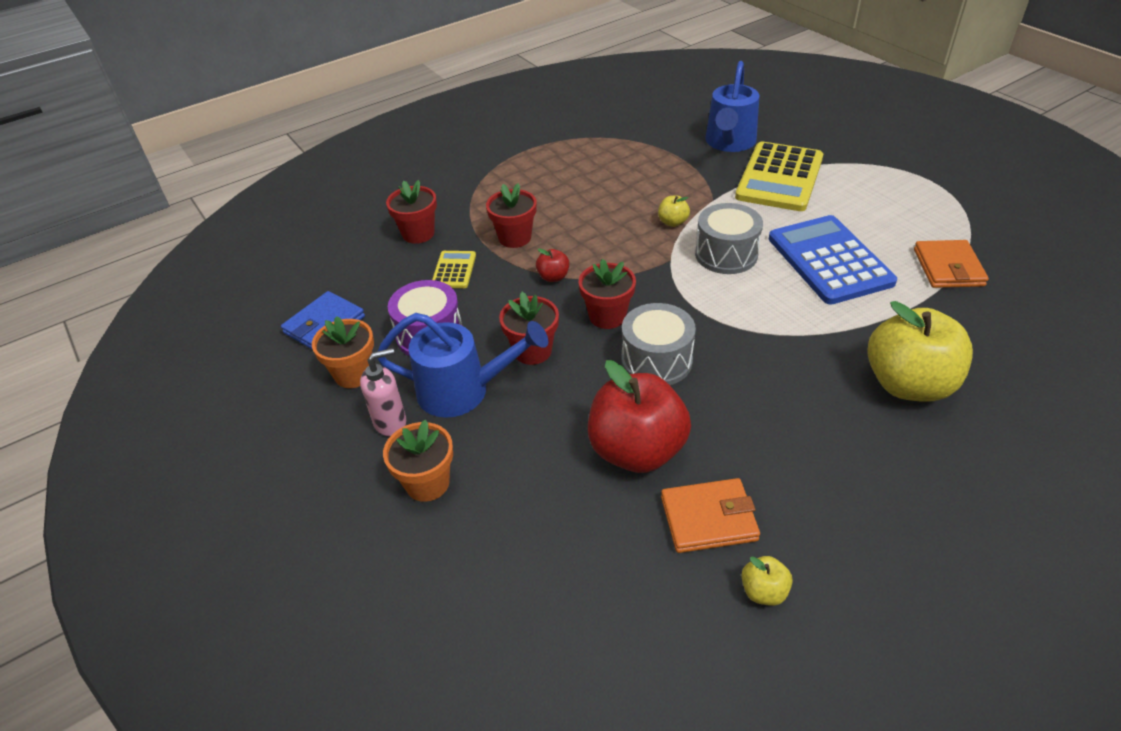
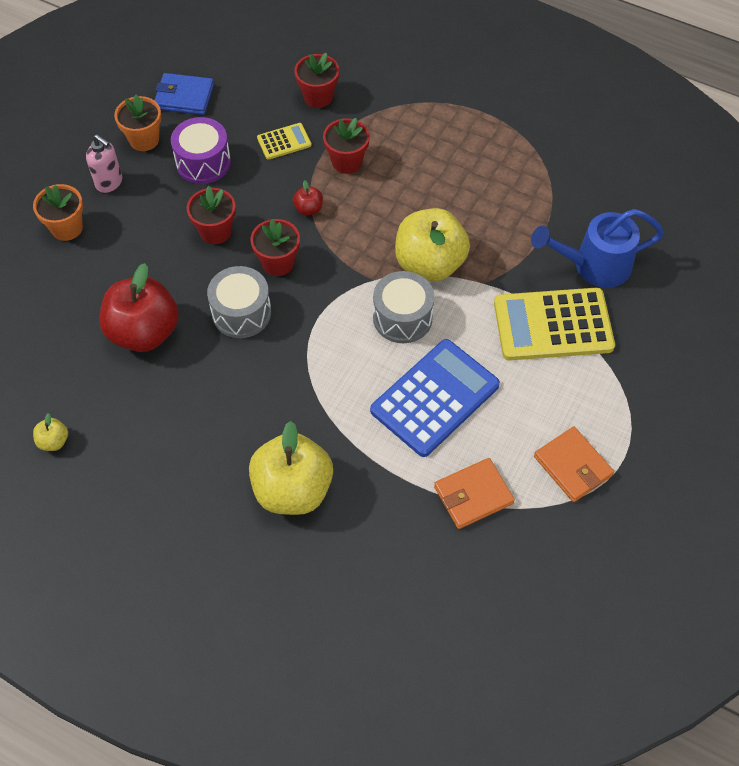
camera: 60 degrees right, 15 degrees up
blue watering can [377,313,548,418] -> none
yellow apple [658,196,690,227] -> yellow apple [395,208,470,281], size x2.37
orange wallet [661,478,760,553] -> orange wallet moved to [534,426,614,502]

